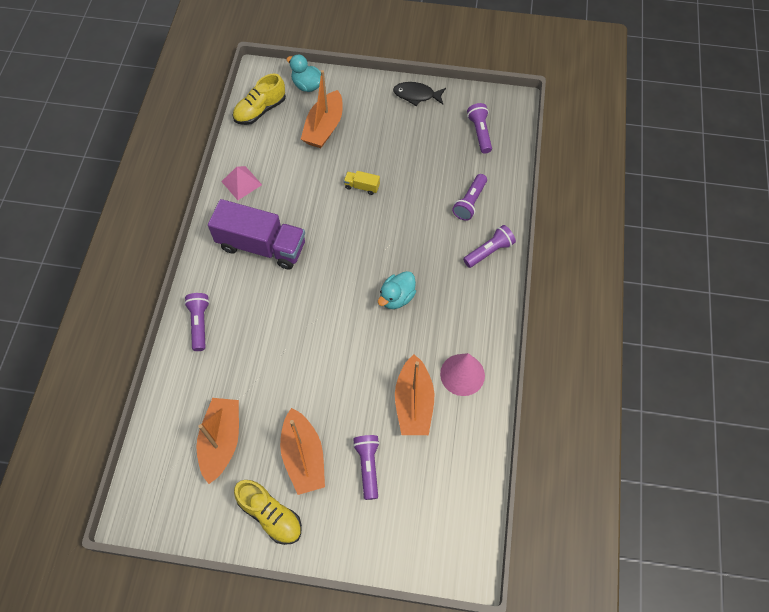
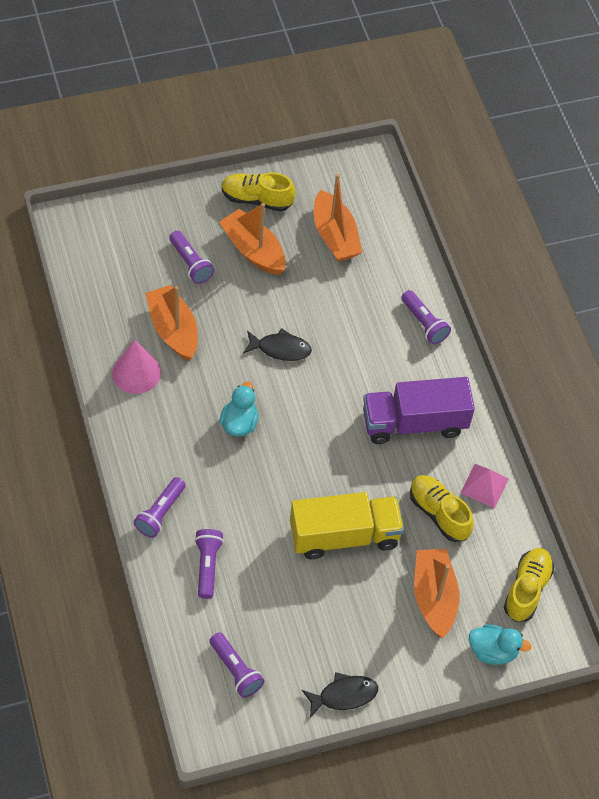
camera: 150 degrees right, 5 degrees down
yellow truck [344,171,380,195] -> yellow truck [290,492,404,559], size x2.45
none -> black fish [243,328,312,361]
none -> yellow shoe [410,475,474,542]

